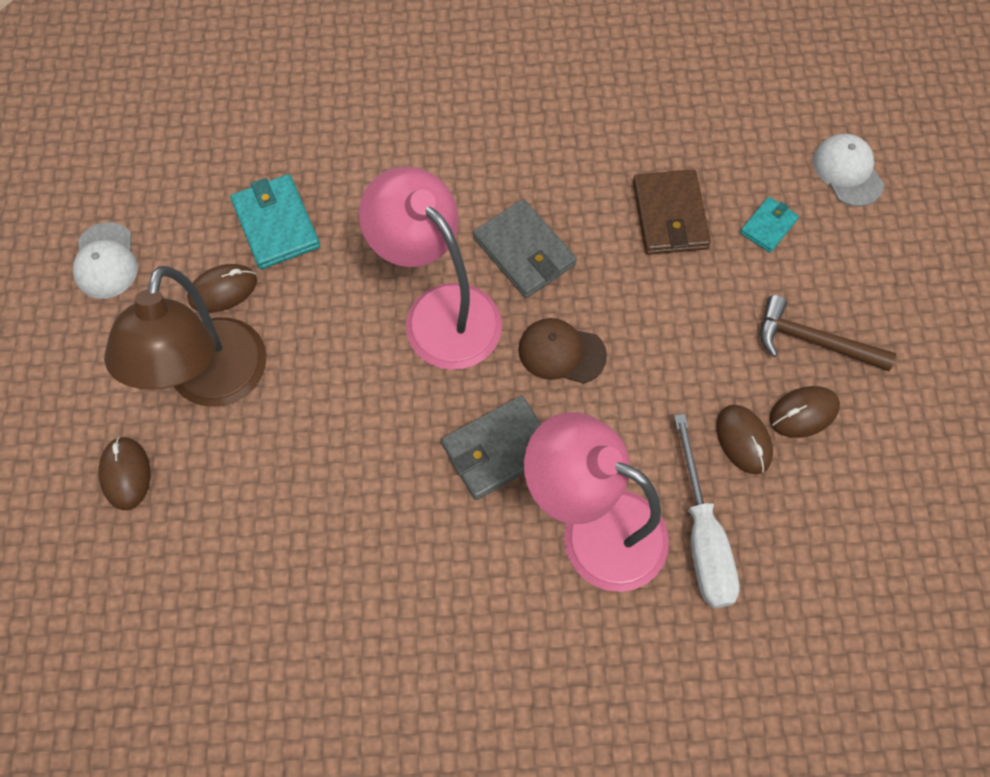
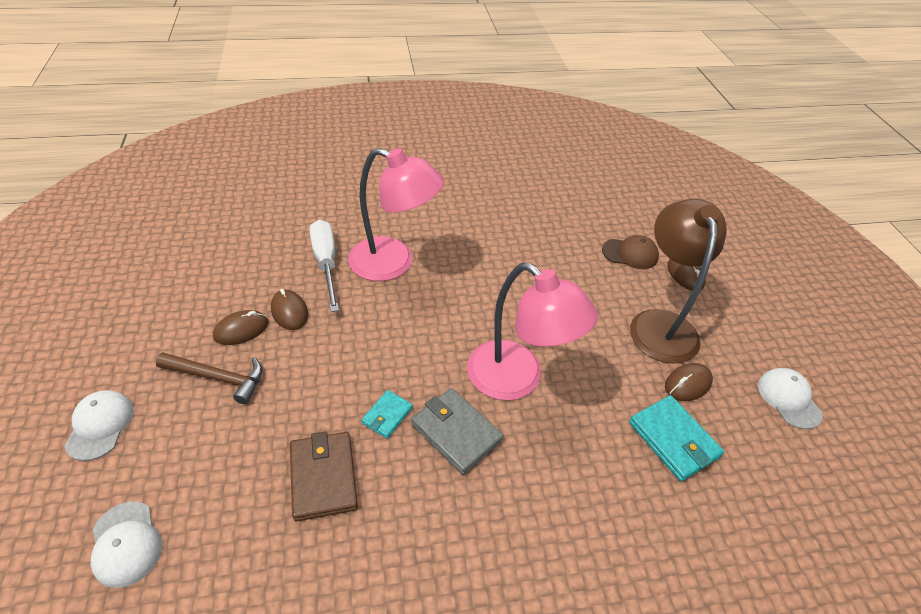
camera: 170 degrees right, 20 degrees down
grey wallet [441,395,541,500] -> none
brown cap [518,318,607,384] -> brown cap moved to [602,235,659,269]
turquoise wallet [740,197,799,253] -> turquoise wallet moved to [361,390,413,439]
none -> white cap [64,390,134,461]

